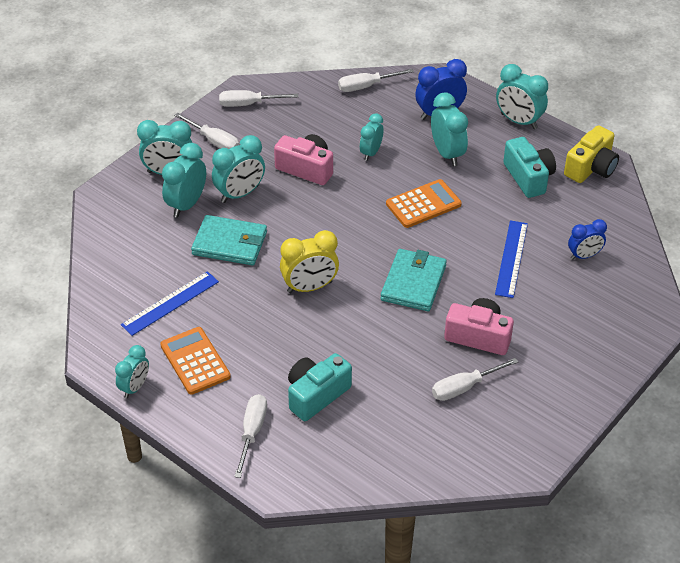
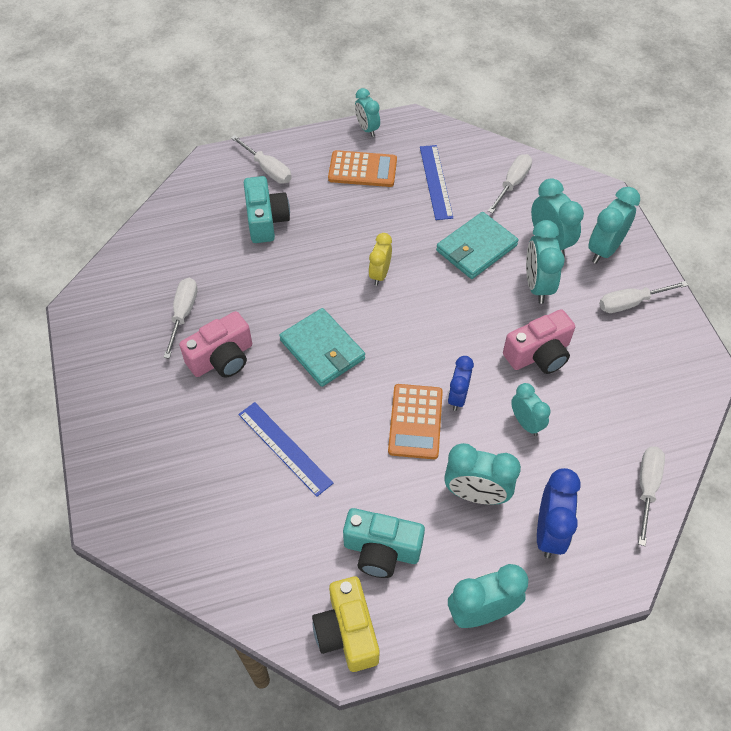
camera: 125 degrees right, 10 degrees up
white screwdriver [219,90,298,107] -> white screwdriver moved to [488,154,532,213]
yellow clock [280,230,339,293] -> yellow clock [368,233,392,286], size x0.65
blue clock [568,219,607,260] -> blue clock moved to [448,356,474,411]

